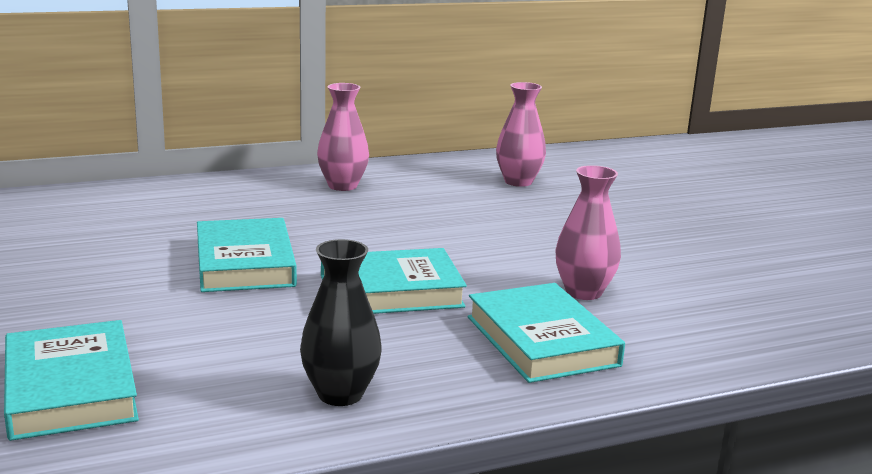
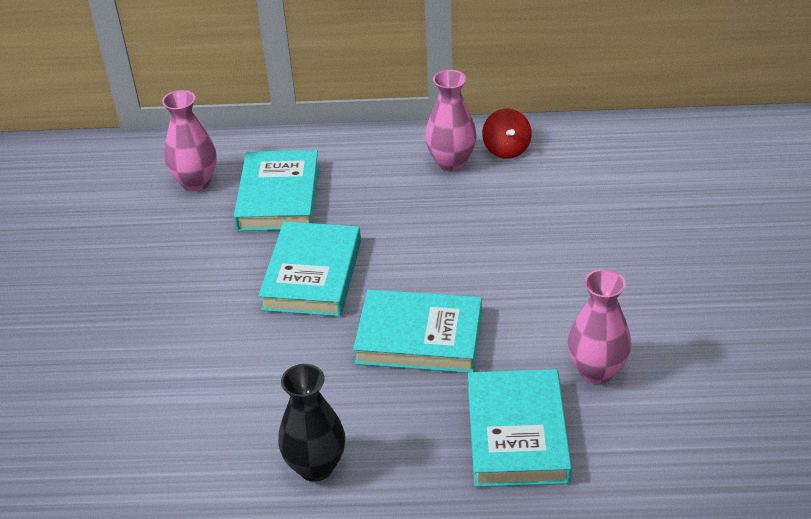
camera: 25 degrees right, 20 degrees up
turquoise book [4,320,139,441] -> turquoise book moved to [234,150,320,231]
pink vase [496,82,546,187] -> pink vase moved to [162,90,217,192]
none -> red spinning top [482,109,532,159]

